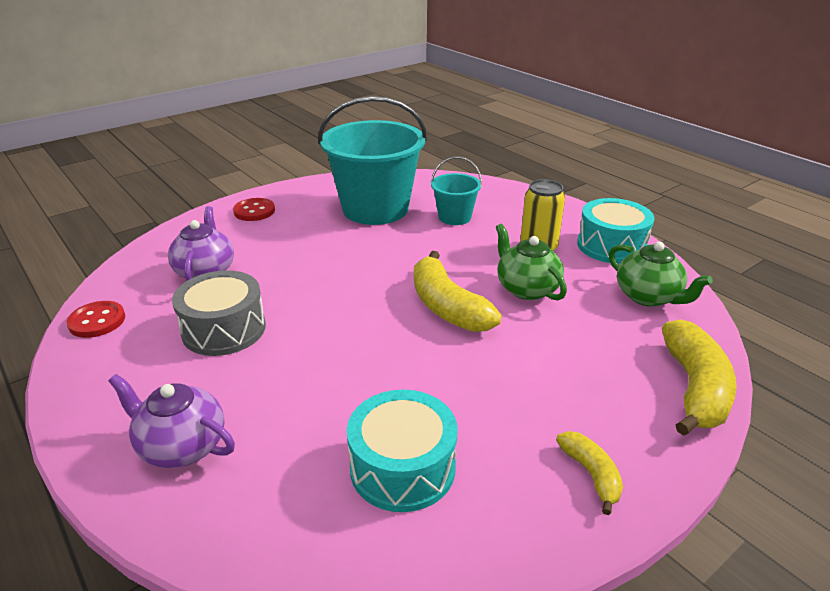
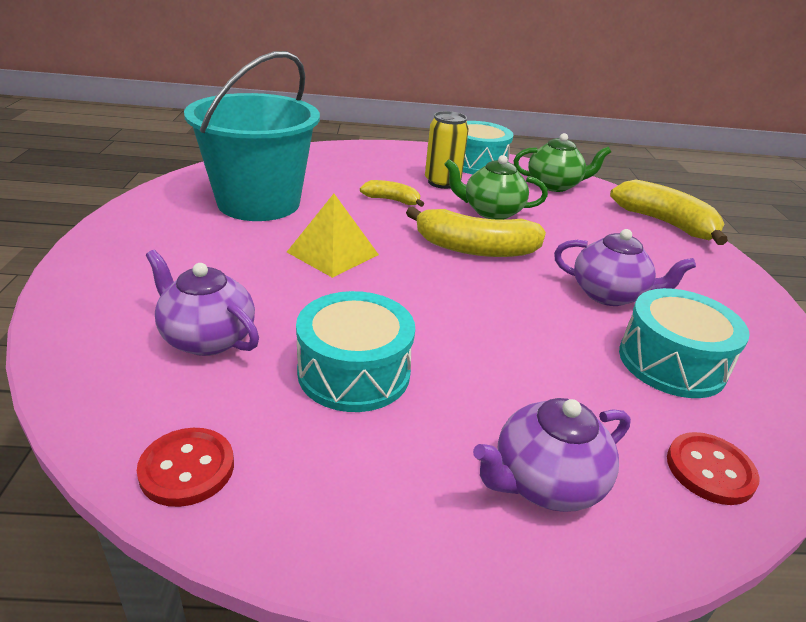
camera: 55 degrees left, 0 degrees up
grey drum [172,270,266,356] -> turquoise drum [296,291,415,412]
red button [233,198,275,221] -> red button moved to [667,432,760,505]
turquoise bucket [431,157,482,225] -> none
yellow banana [556,431,623,515] -> yellow banana moved to [360,180,424,207]
none -> yellow pyramid [287,194,379,278]
none -> purple teapot [554,229,696,306]

